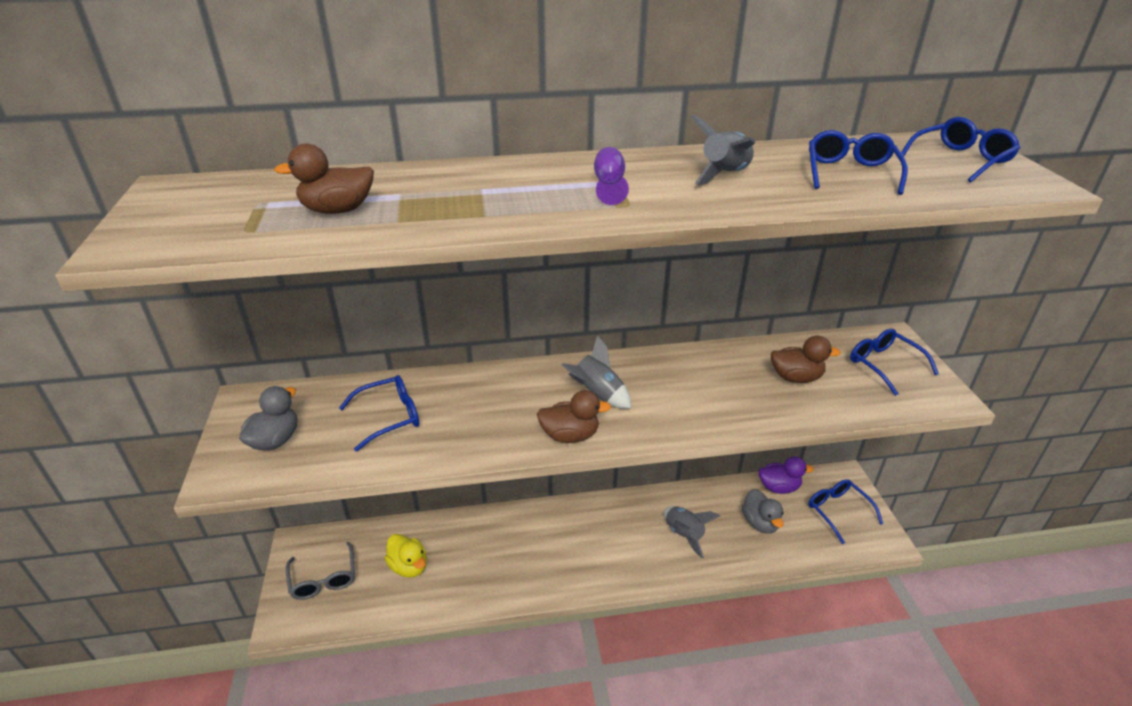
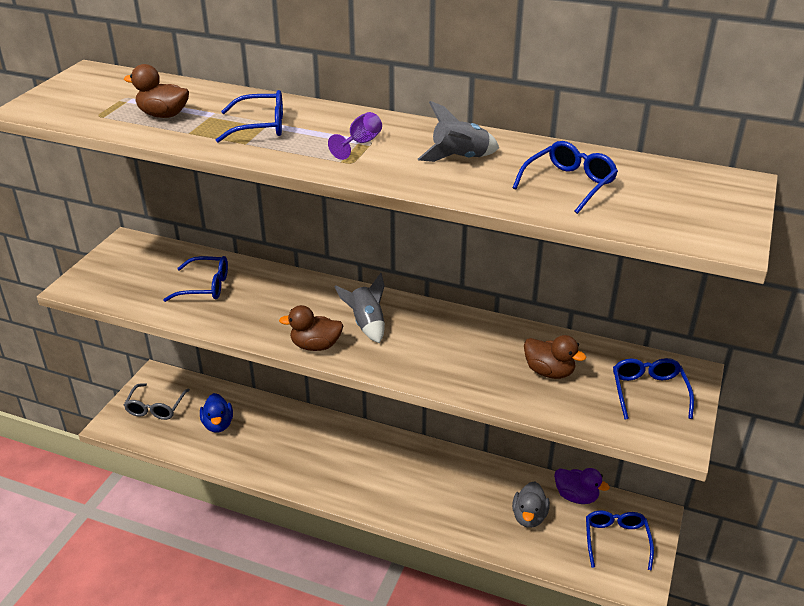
camera: 30 degrees right, 0 degrees up
grey duck [239,386,297,451] -> none
yellow duck [384,534,427,578] -> blue duck [200,393,233,433]
brown duck [537,390,611,443] -> brown duck turned 150 degrees clockwise [279,305,344,351]
grey rocket [664,506,720,559] -> none
blue glasses [901,117,1020,182] -> blue glasses moved to [216,90,283,143]

